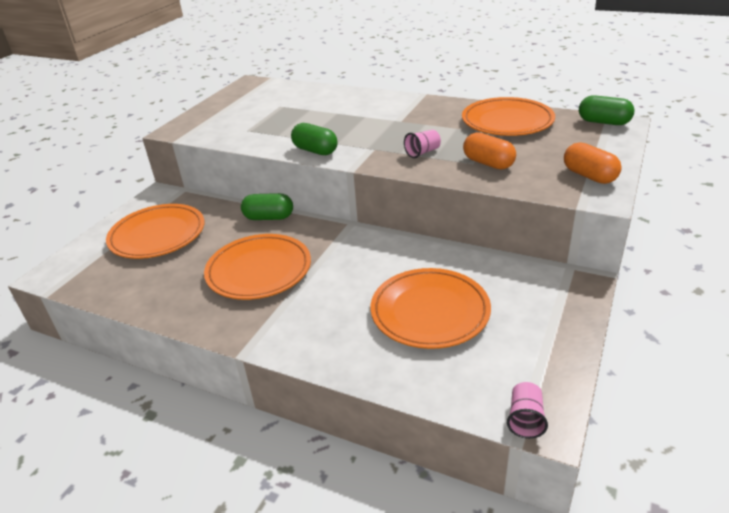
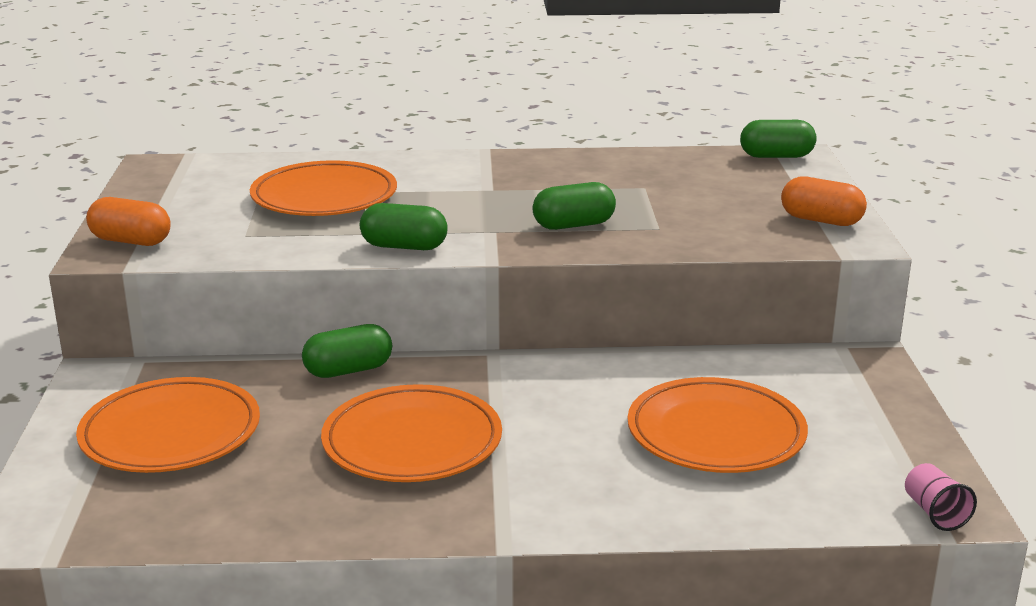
camera: 30 degrees left, 10 degrees down
pink cup [404,129,441,158] -> green capsule [532,182,616,230]
orange plate [462,97,555,136] -> orange plate moved to [250,160,397,216]
orange capsule [463,132,516,170] -> orange capsule moved to [86,197,171,246]

